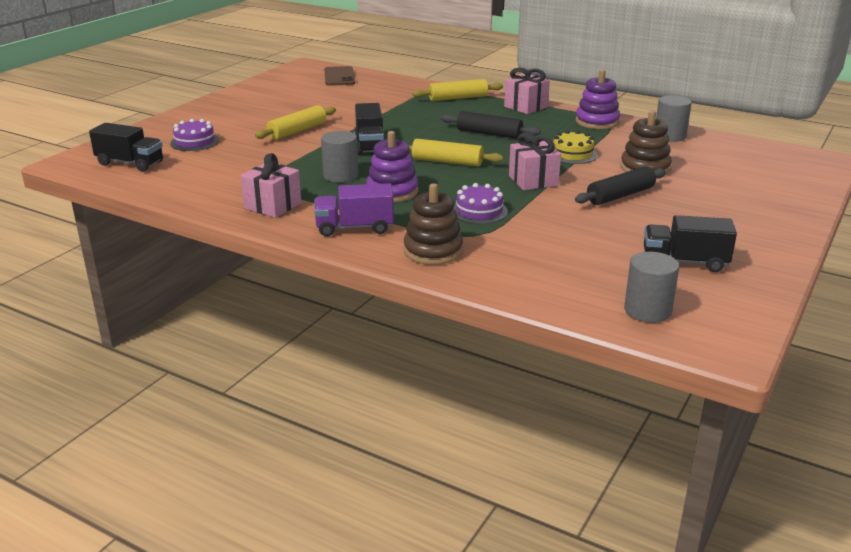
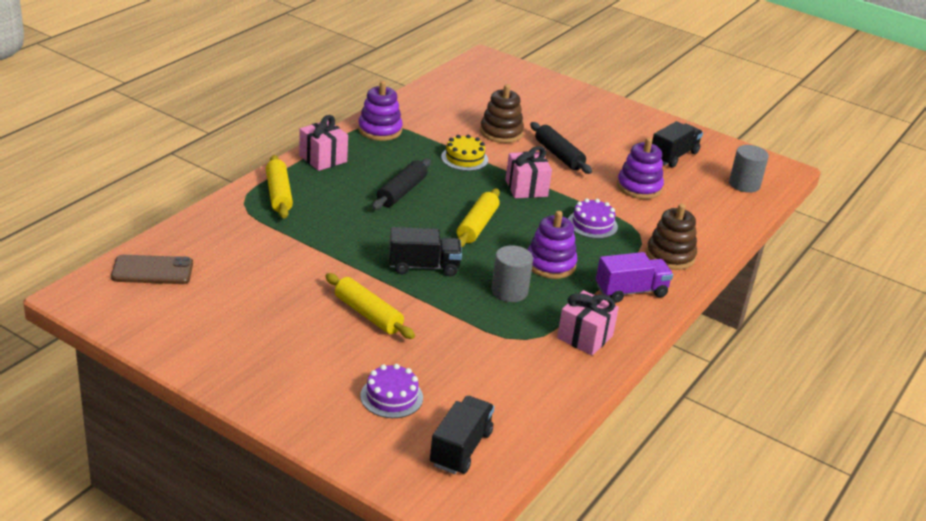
camera: 90 degrees left, 5 degrees up
purple truck [314,183,394,236] -> purple truck turned 105 degrees counterclockwise [596,252,673,303]
black truck [644,215,737,272] -> black truck turned 150 degrees counterclockwise [652,121,703,168]
grey cylinder [656,95,692,142] -> none
none -> purple stacking toy [617,137,664,199]

